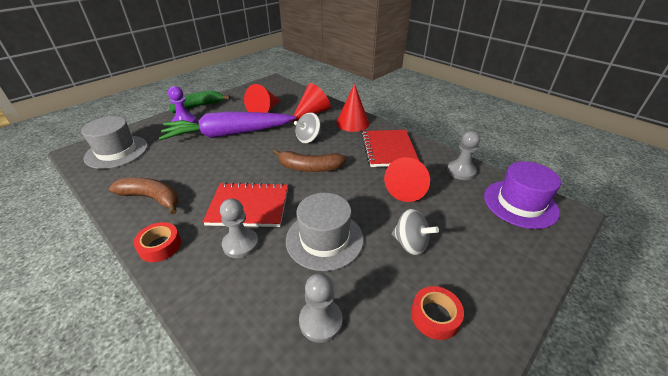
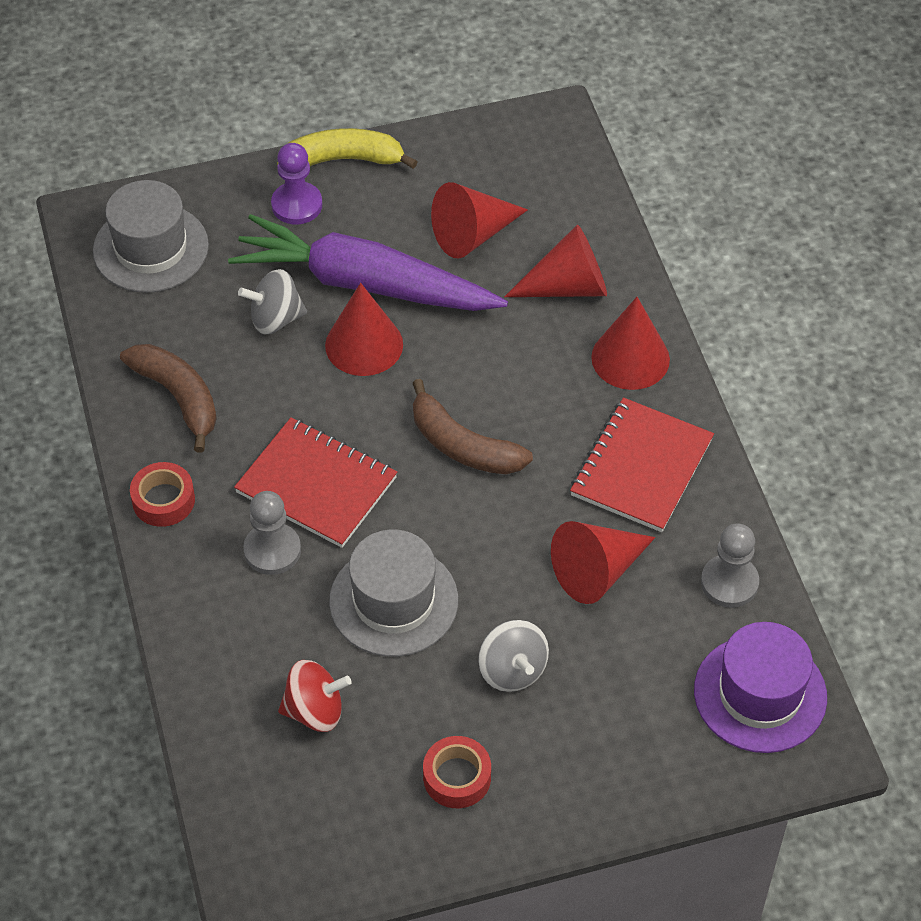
camera: 30 degrees right, 15 degrees up
green banana [170,90,230,113] -> yellow banana [277,128,418,169]
grey spinning top [294,113,321,143] -> grey spinning top moved to [238,269,307,335]
grey pawn [299,273,343,343] -> red spinning top [278,660,352,732]
none -> red cone [325,283,403,376]

